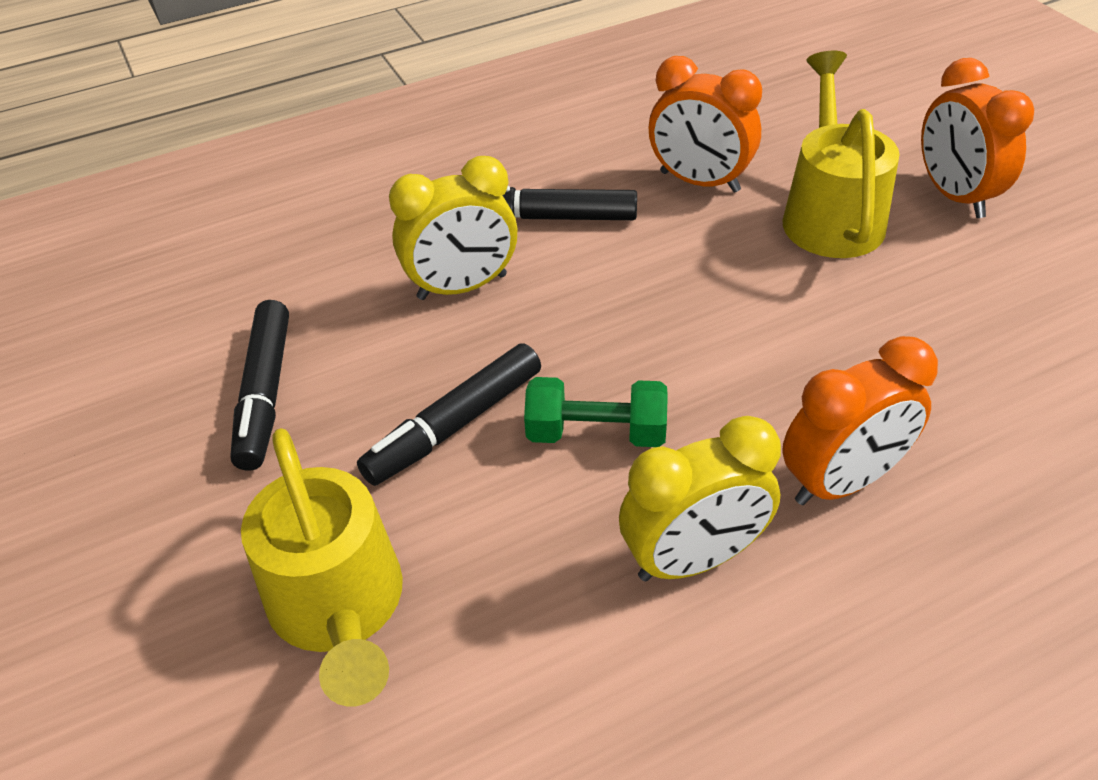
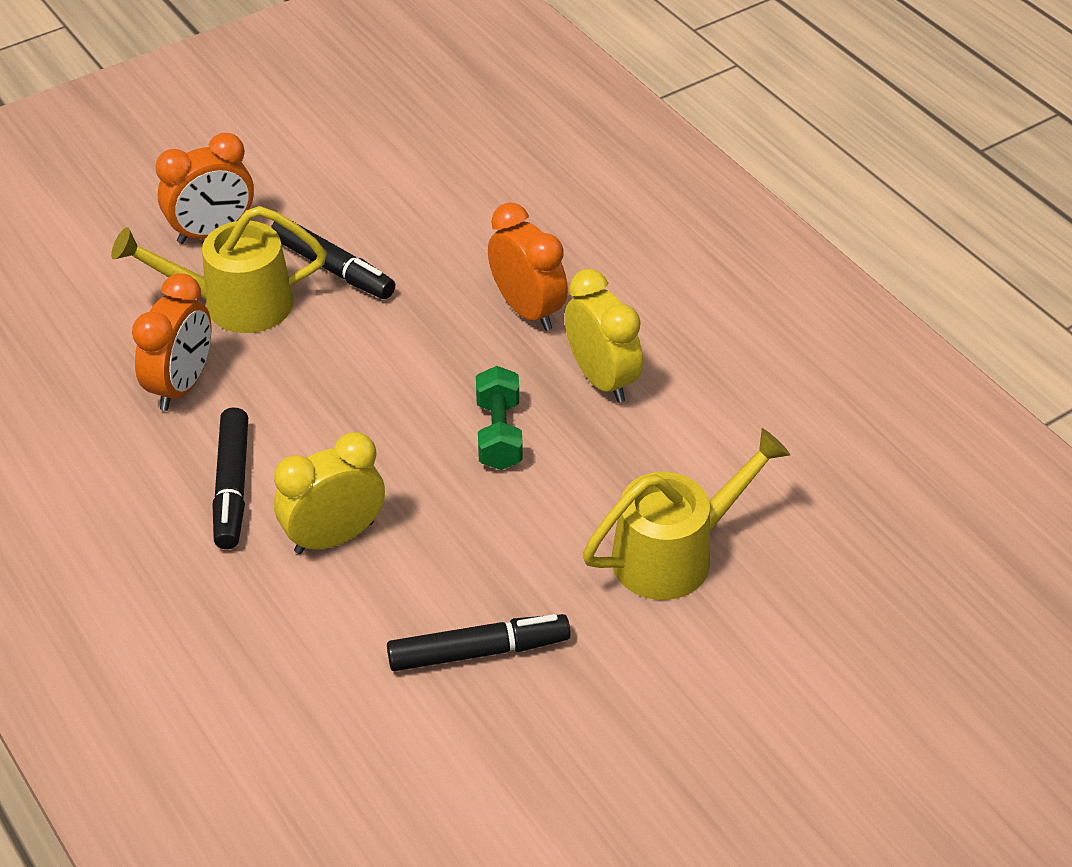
camera: 100 degrees left, 0 degrees up
black marker [357,343,541,486] -> black marker moved to [271,221,395,299]
yellow clock [389,156,517,300] -> yellow clock turned 90 degrees counterclockwise [274,432,385,554]

